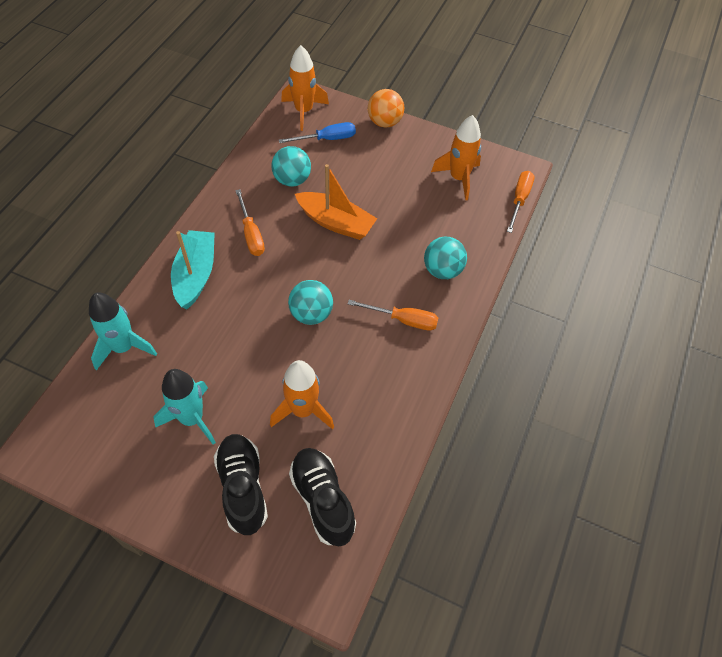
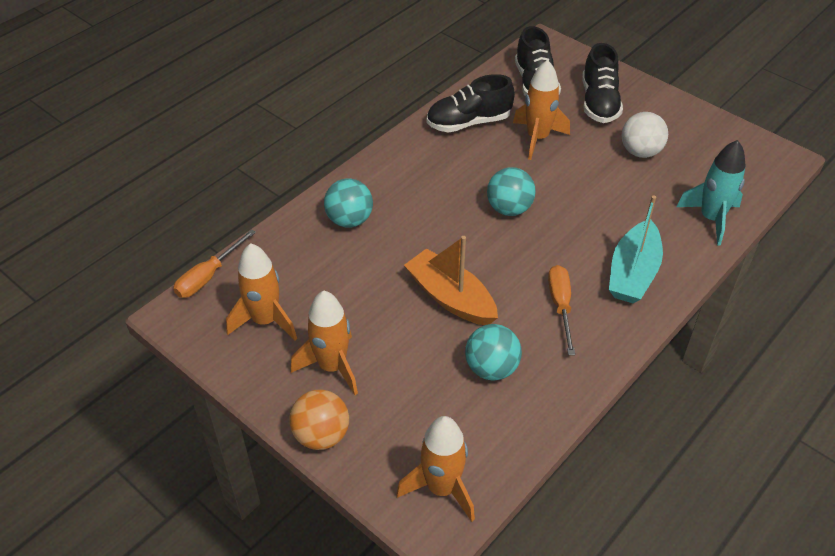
camera: 160 degrees left, 10 degrees down
turquoise rocket [153,369,216,445] -> white ball [622,112,668,158]
blue screwdriver [279,122,356,143] -> none
orange screwdriver [348,300,438,331] -> none
none -> orange rocket [291,291,358,395]
none -> black shoe [427,74,515,132]

